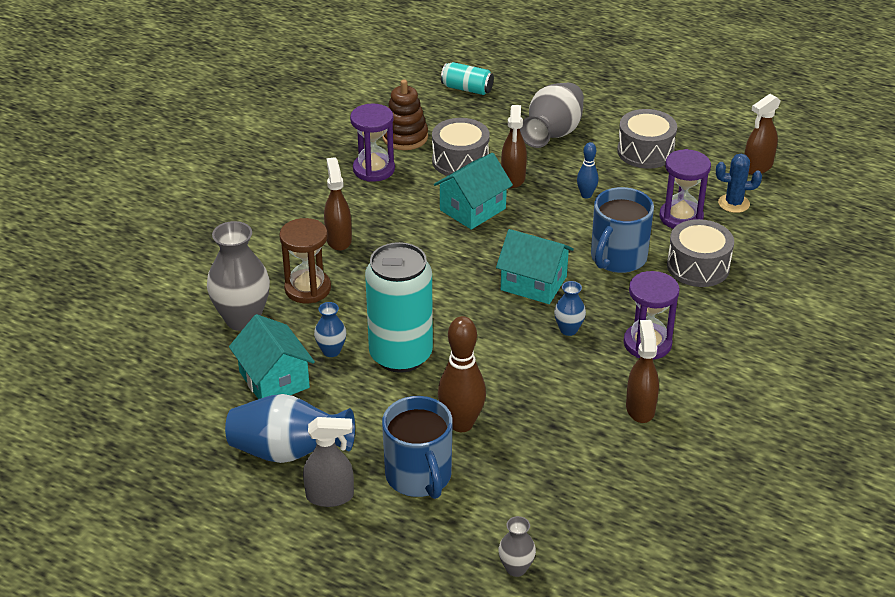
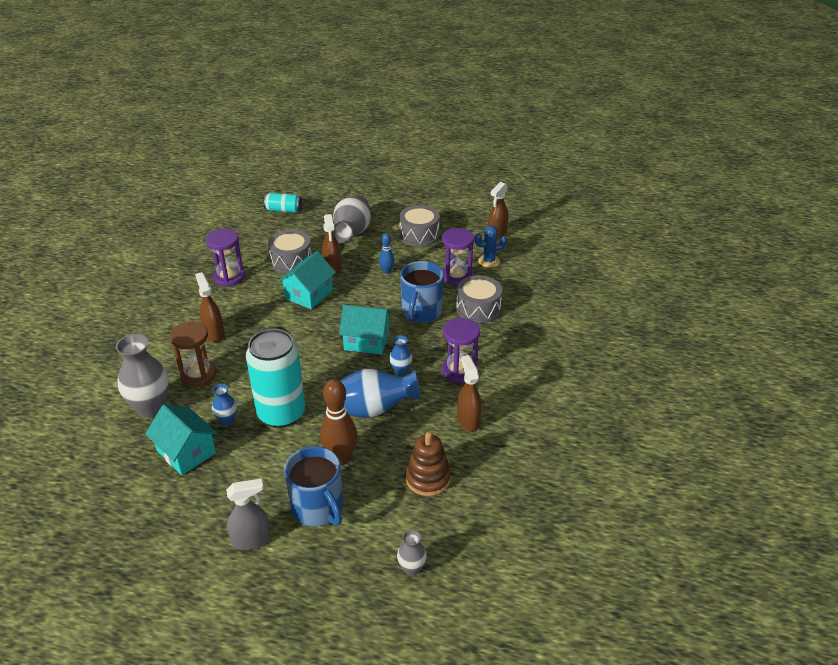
camera: 15 degrees left, 0 degrees up
blue vase [225,394,355,463] -> blue vase moved to [340,369,421,418]
brown stacking toy [382,79,428,150] -> brown stacking toy moved to [405,432,451,496]

